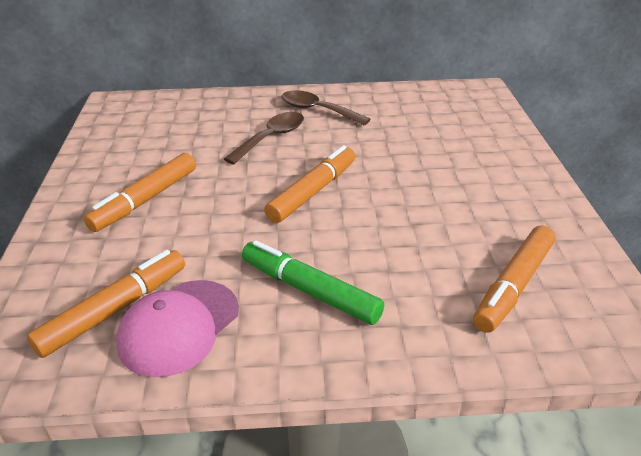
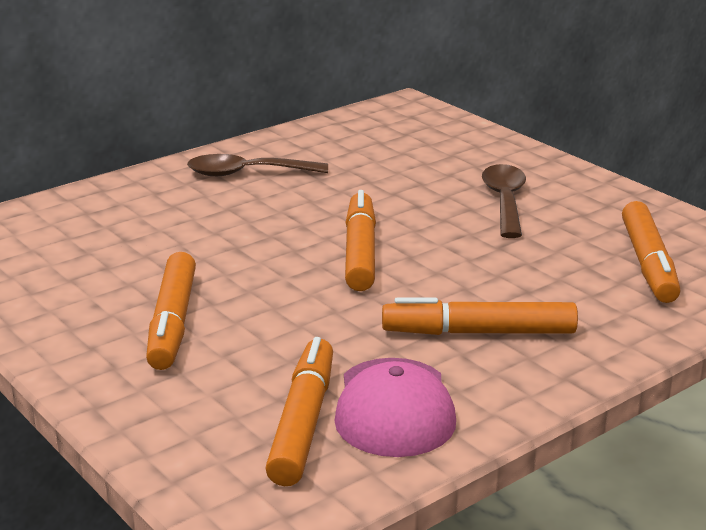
camera: 35 degrees left, 10 degrees down
brown spoon [224,112,304,165] -> brown spoon moved to [482,164,526,238]
green marker [242,240,384,325] -> orange marker [382,297,578,335]

